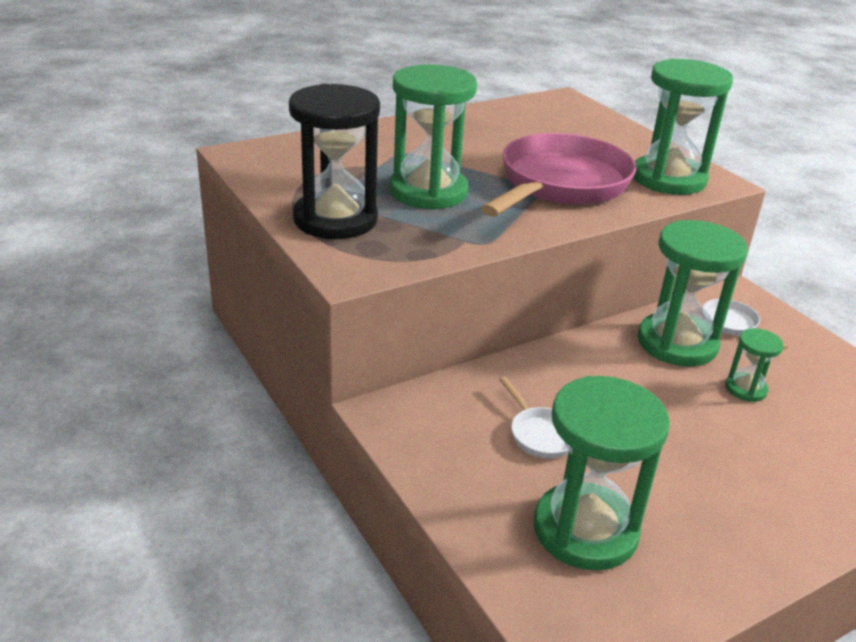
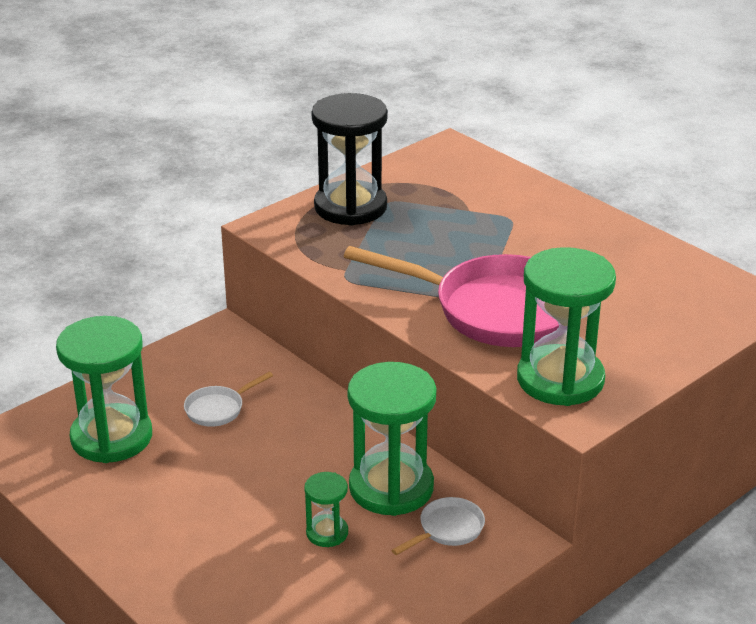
camera: 80 degrees right, 0 degrees up
green hourglass [390,64,477,210] -> none

